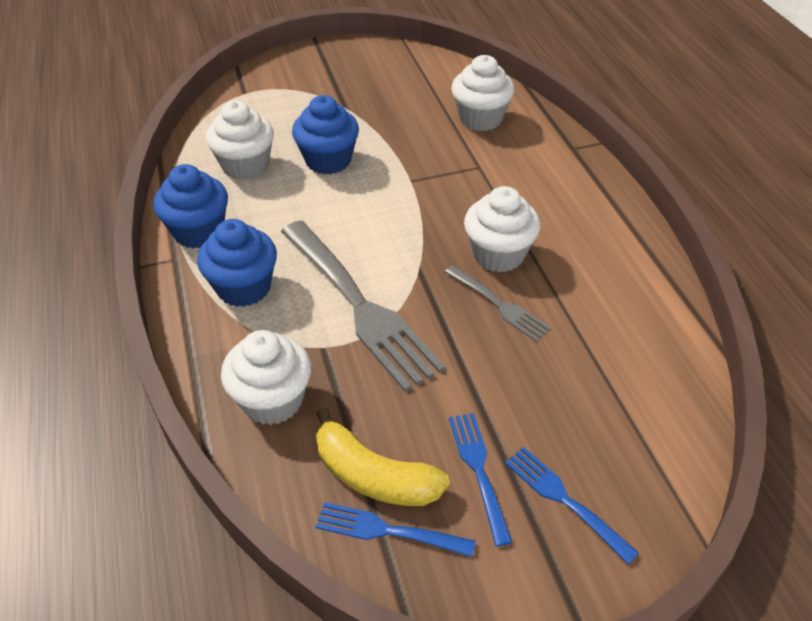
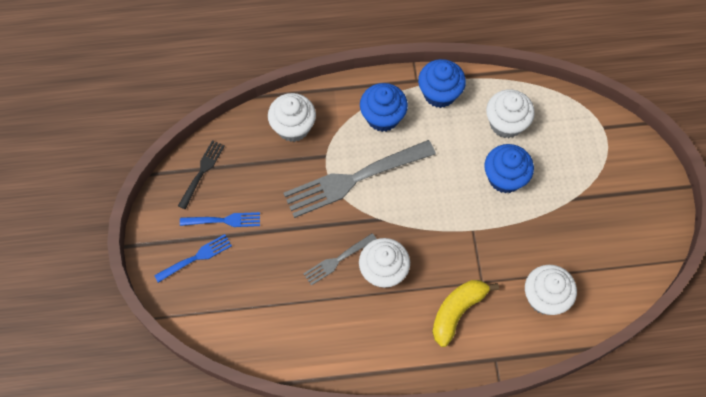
camera: 100 degrees right, 20 degrees up
yellow banana [316,407,450,506] -> yellow banana moved to [432,280,499,347]
blue fork [316,502,476,557] -> black fork [178,140,225,209]

